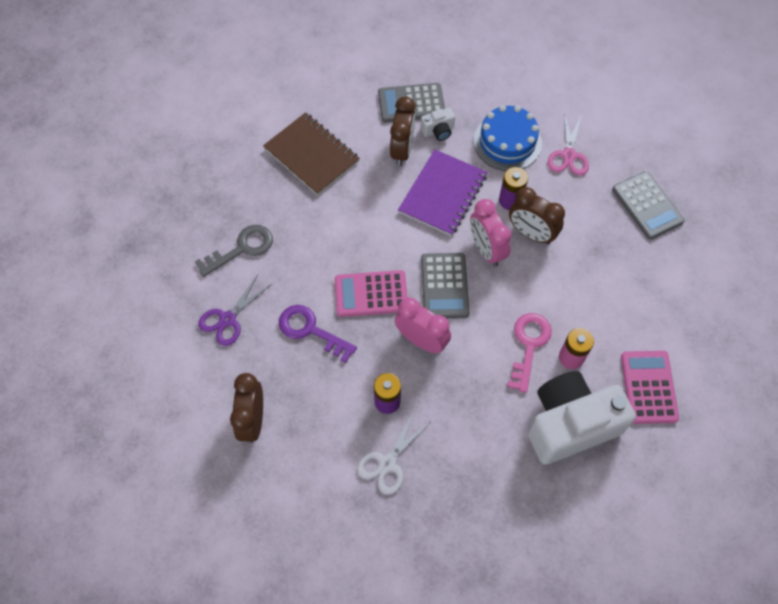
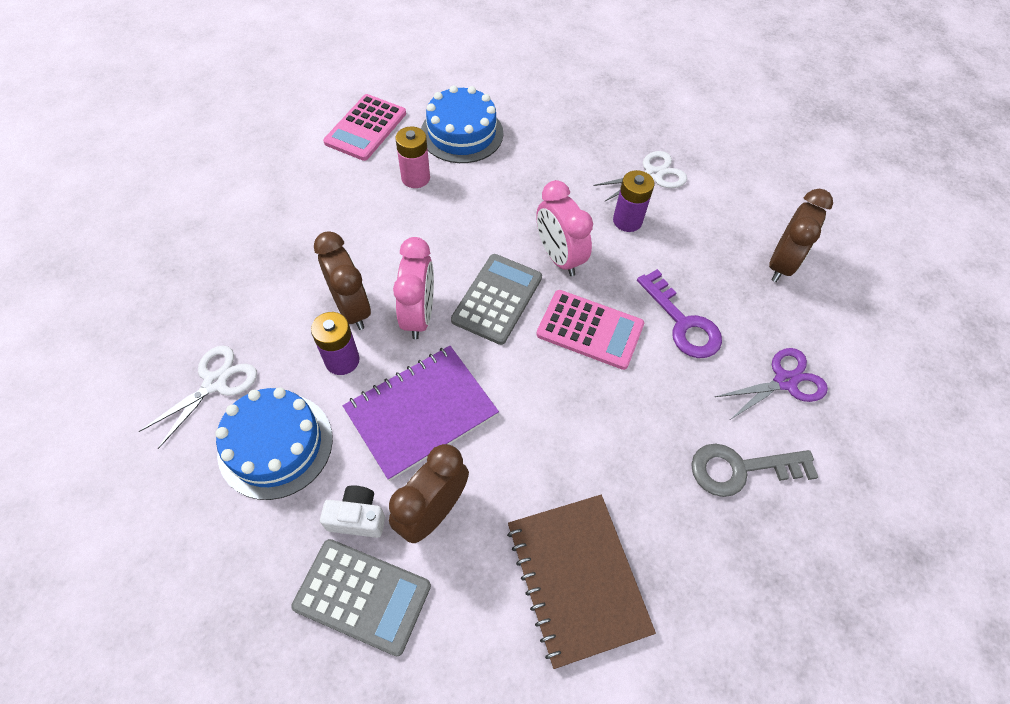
camera: 155 degrees left, 5 degrees down
pink key [507,313,552,393] -> none
white camera [528,371,636,464] -> blue cake [421,85,503,163]
pink scissors [548,113,589,175] -> white scissors [139,345,257,449]
grey calculator [612,171,685,240] -> none

